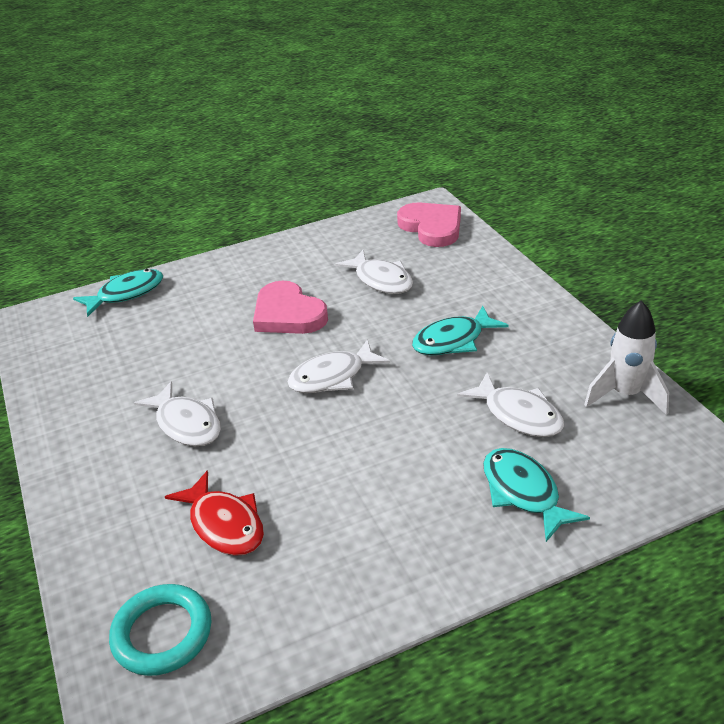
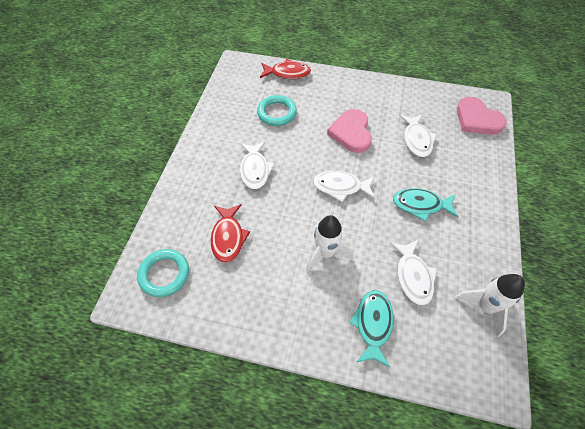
camera: 35 degrees right, 20 degrees up
turquoise fish [73,269,163,317] -> red fish [260,59,311,79]
pink heart [397,202,461,247] -> pink heart turned 135 degrees clockwise [457,97,507,135]
none -> turquoise ring [257,95,297,126]
none -> white rocket [306,215,354,272]

